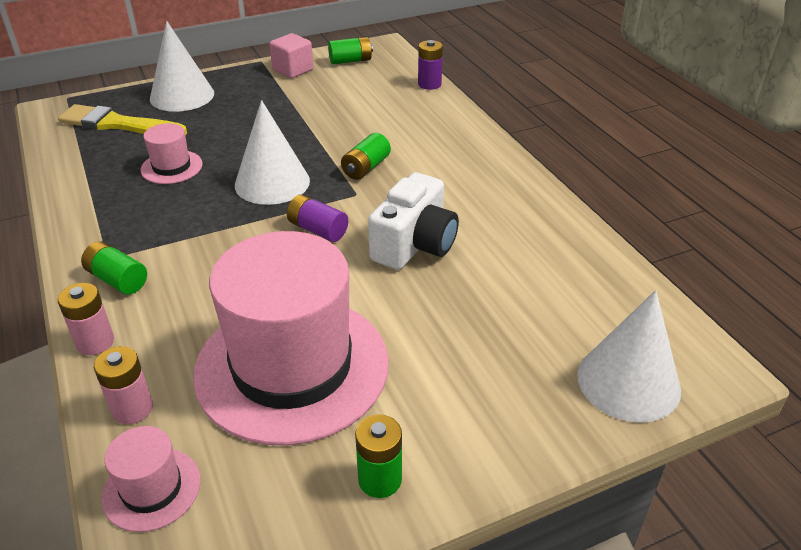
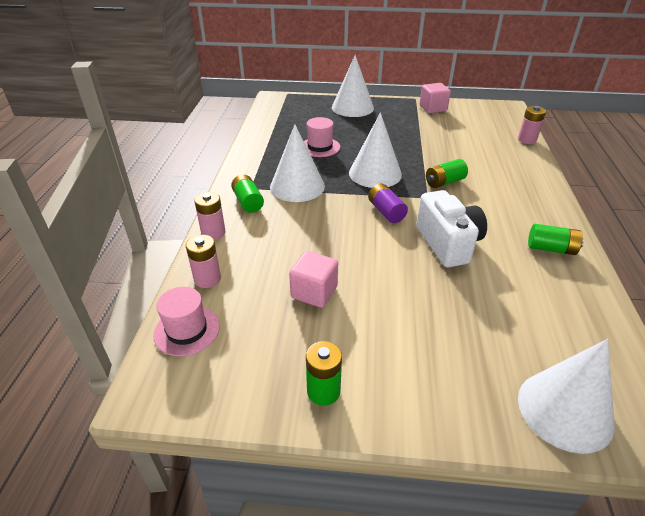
camera: 30 degrees right, 0 degrees up
yellow brush [58,104,187,135] -> none
pink hat [193,231,389,445] -> pink cube [289,251,338,308]
green battery [328,37,373,64] -> green battery moved to [528,224,584,255]
white camera [368,172,459,270] -> white camera turned 75 degrees counterclockwise [416,190,487,267]
purple battery [418,40,443,90] -> pink battery [518,106,546,144]
none -> white cone [270,124,325,202]

